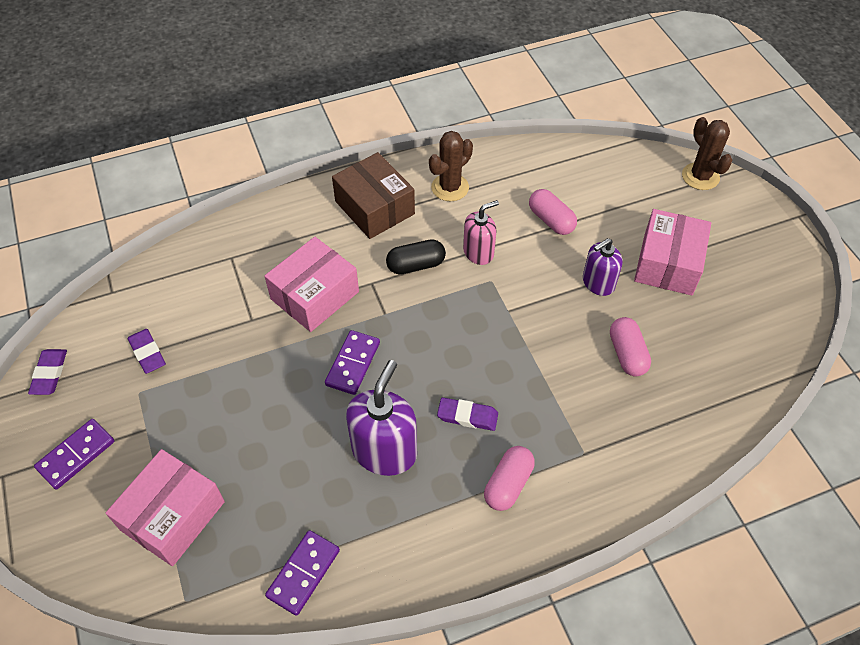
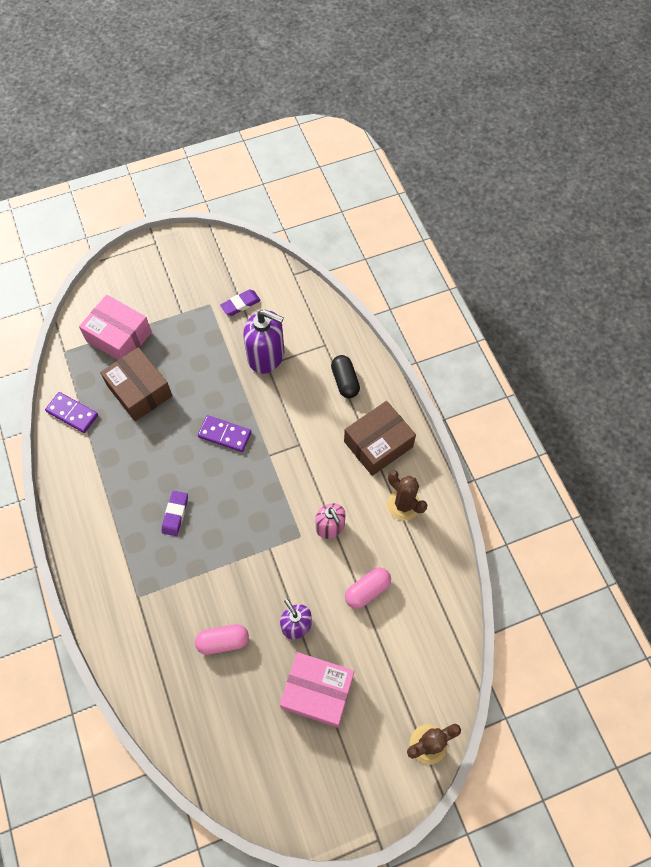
camera: 90 degrees right, 10 degrees up
purple eraser [28,349,67,395] -> none
purple domino [34,419,114,490] -> none
pink box [264,237,359,332] -> none
purple soap dispenser [346,360,417,476] -> purple soap dispenser moved to [243,309,285,374]
black capsule [386,239,446,274] -> black capsule moved to [331,355,360,398]
pink capsule [484,446,535,511] -> none
none -> brown box [100,347,172,421]

